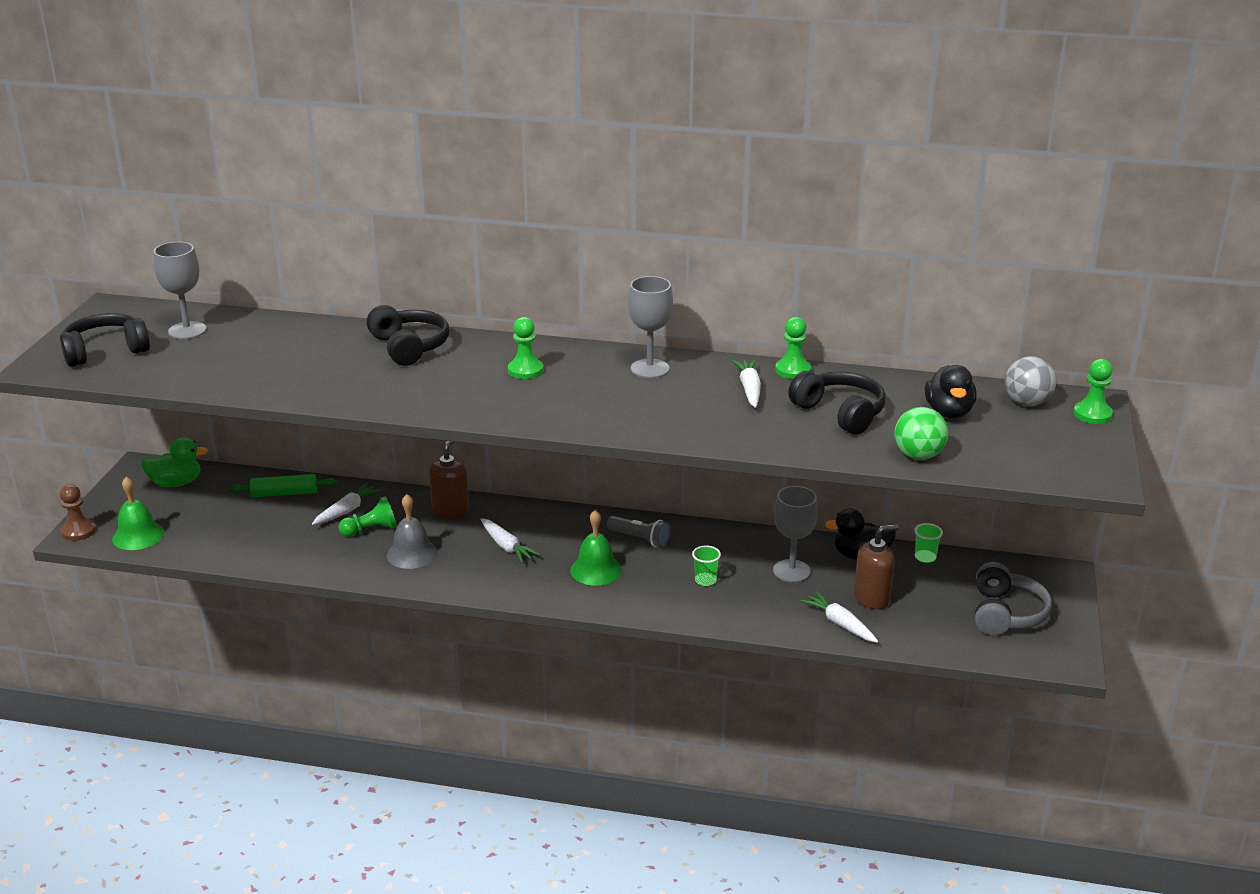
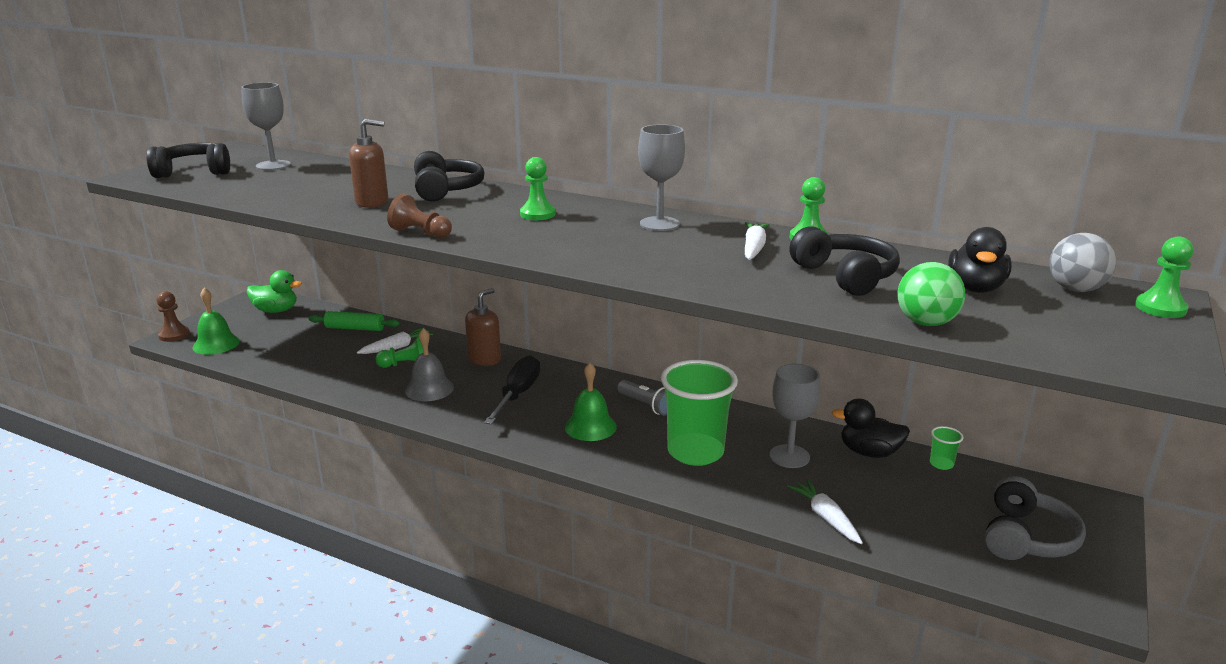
camera: 15 degrees right, 5 degrees down
white carrot [480,518,540,563] -> black screwdriver [484,355,540,424]
green cup [692,545,721,586] -> green cup [661,360,738,466], size x2.48
brown soap dispenser [854,524,899,609] -> brown soap dispenser moved to [349,119,388,208]
none -> brown pawn [387,193,452,238]

